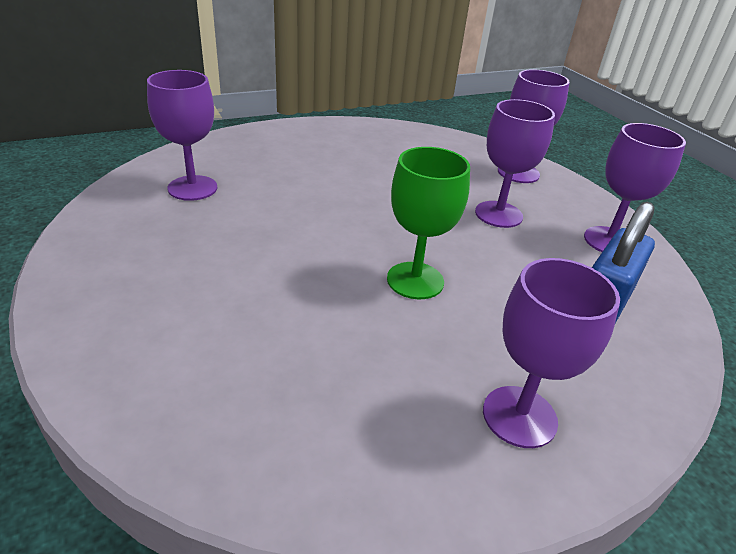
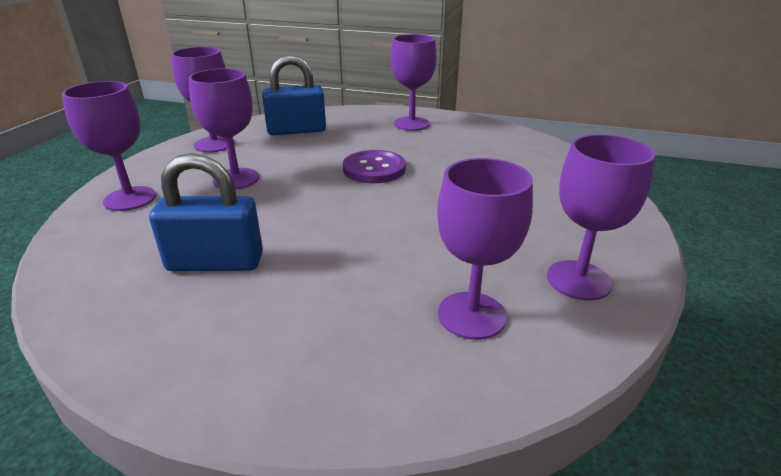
camera: 135 degrees left, 5 degrees down
green goblet [387,147,470,299] -> purple button [343,150,406,183]
none -> blue padlock [149,153,263,271]
none -> purple goblet [547,134,655,301]

